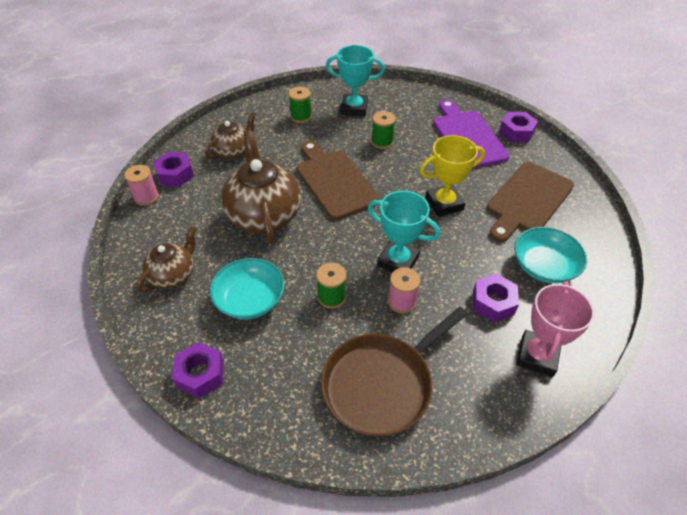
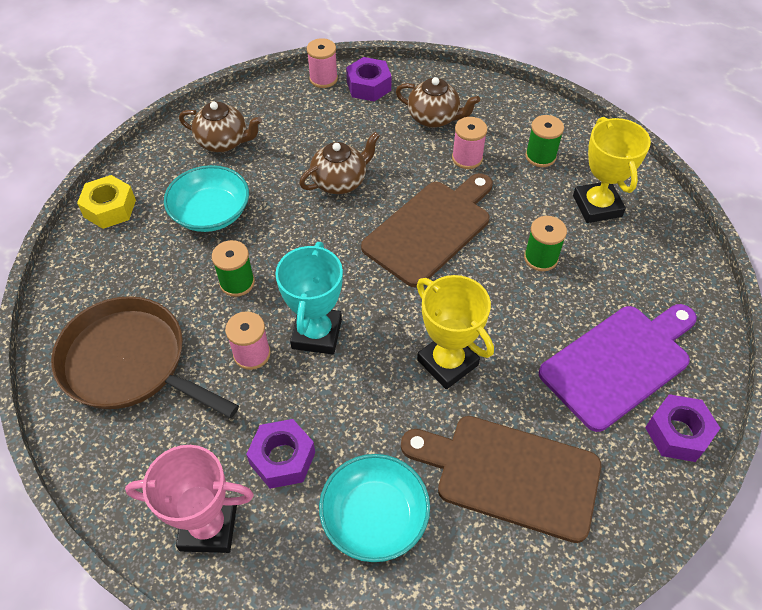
camera: 70 degrees right, 5 degrees up
purple nut [172,342,224,398] -> yellow nut [77,175,136,229]
brown teapot [221,130,301,244] -> brown teapot [299,132,380,194], size x0.58
turquoise trophy [326,45,385,117] -> yellow trophy [573,117,651,223]
none -> pink spool [452,117,487,169]

